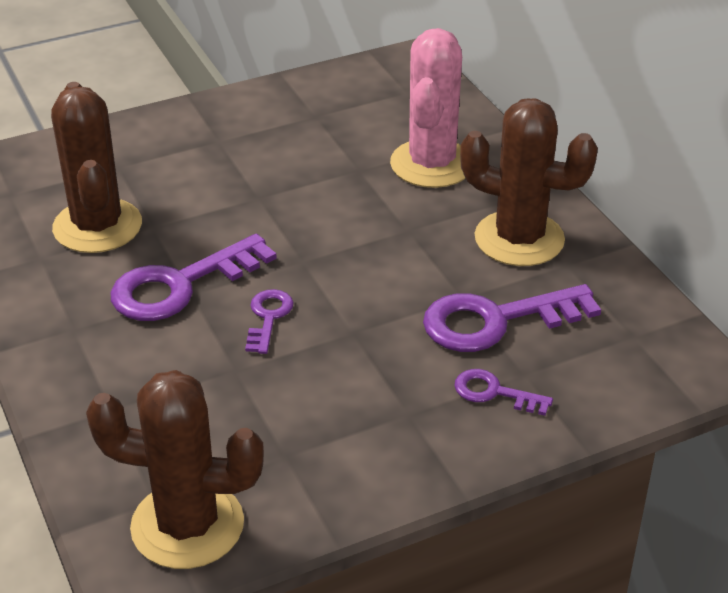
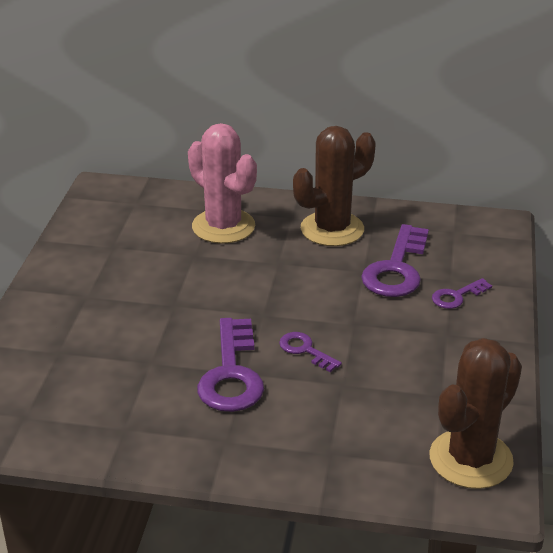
camera: 55 degrees left, 5 degrees down
brown cactus [51,82,142,253] -> none

